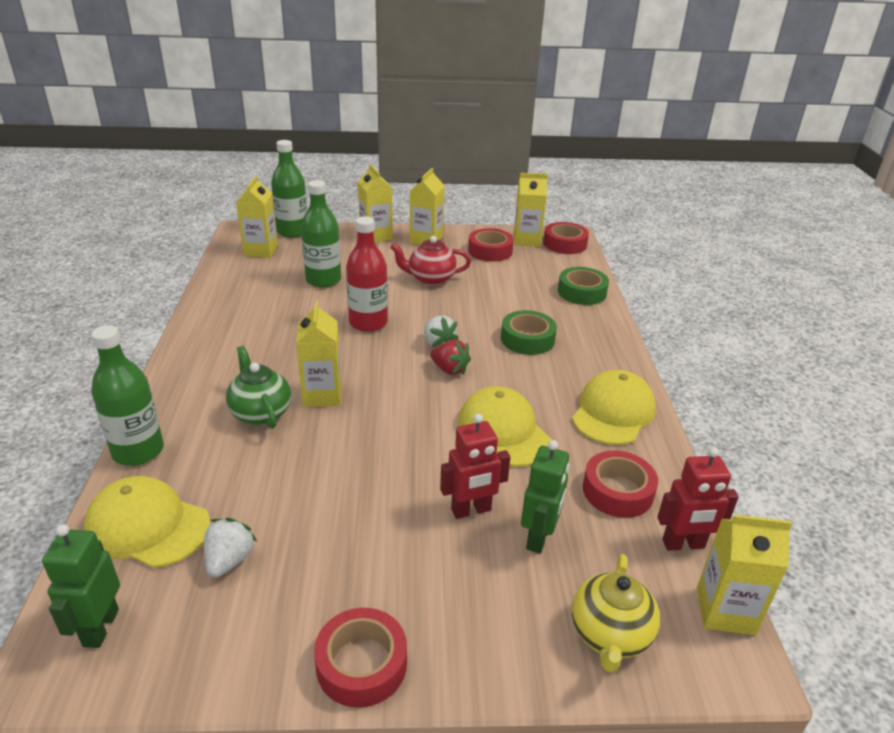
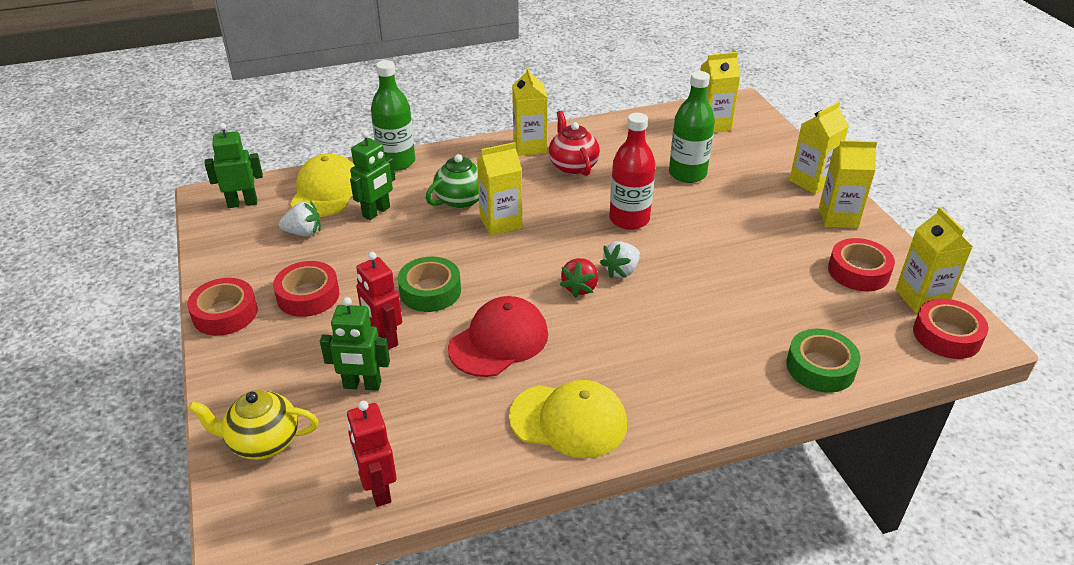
camera: 75 degrees right, 5 degrees up
green bottle [271,140,307,238] -> none
red teapot [390,236,471,286] -> red teapot moved to [549,111,600,176]
yellow cap [458,386,552,467] -> red cap [448,296,548,377]
green tape [501,310,557,355] -> green tape moved to [398,257,461,312]
red tape [583,451,658,518] -> red tape moved to [273,261,339,317]
yellow carton [697,515,792,635] -> yellow carton moved to [512,67,548,156]
none -> green robot [350,131,395,220]

